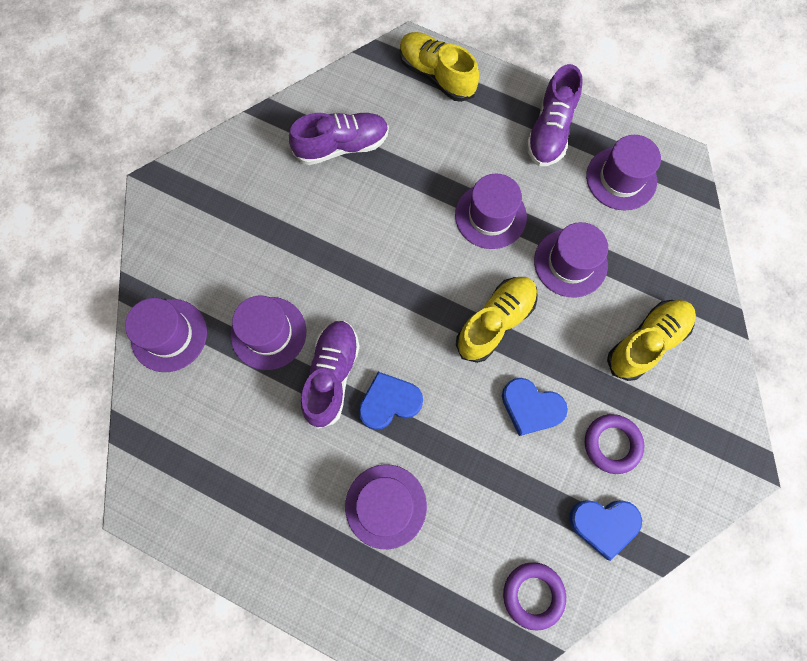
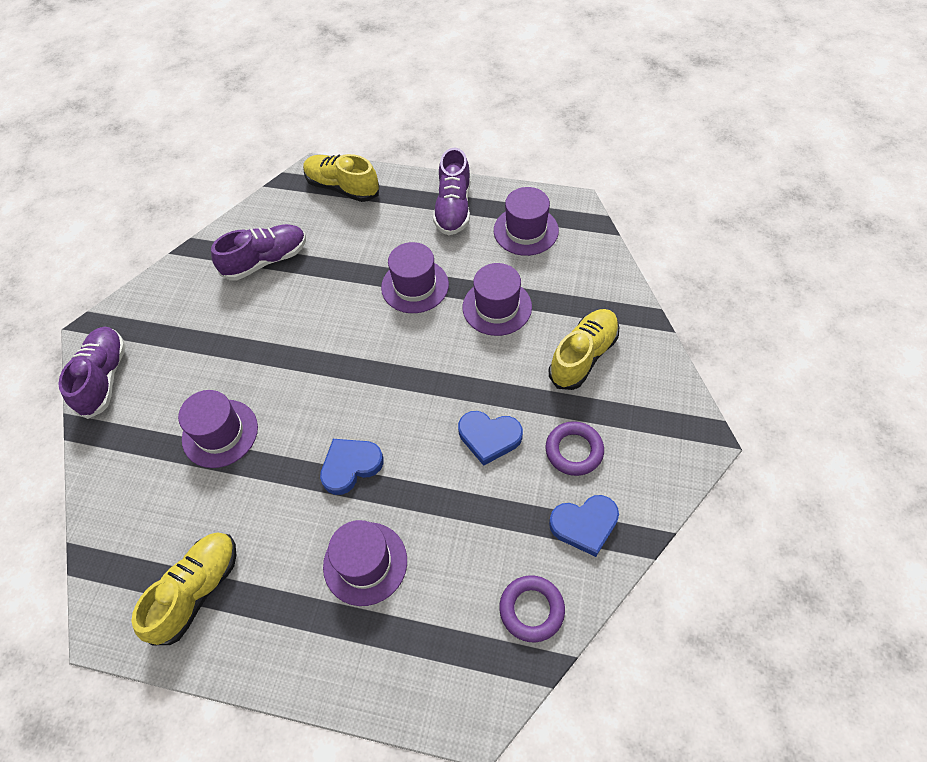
camera: 10 degrees left, 15 degrees down
purple hat [125,298,207,372] -> none
purple shoe [301,321,360,429] -> purple shoe moved to [58,327,126,419]
yellow shoe [456,277,538,363] -> yellow shoe moved to [132,532,236,645]

